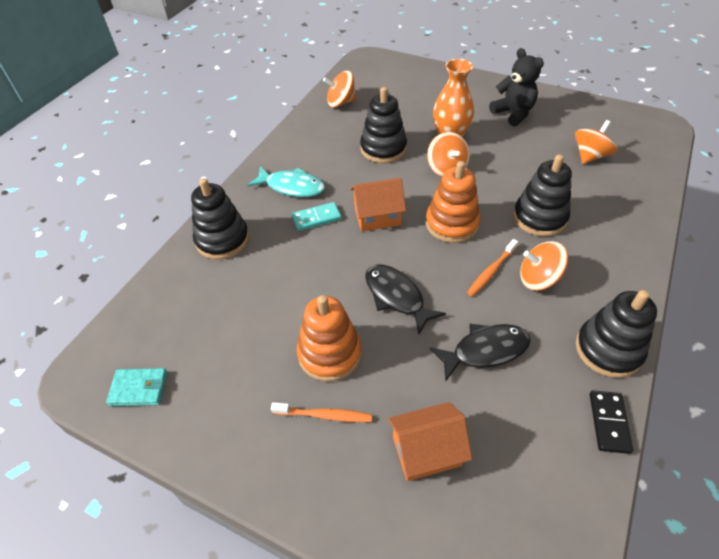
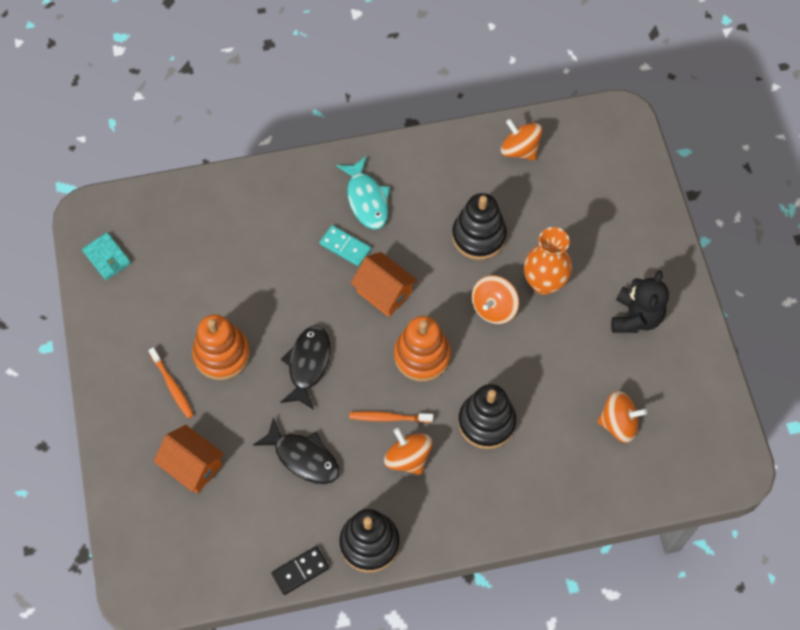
camera: 50 degrees right, 15 degrees up
black stacking toy [191,178,249,260] -> none

